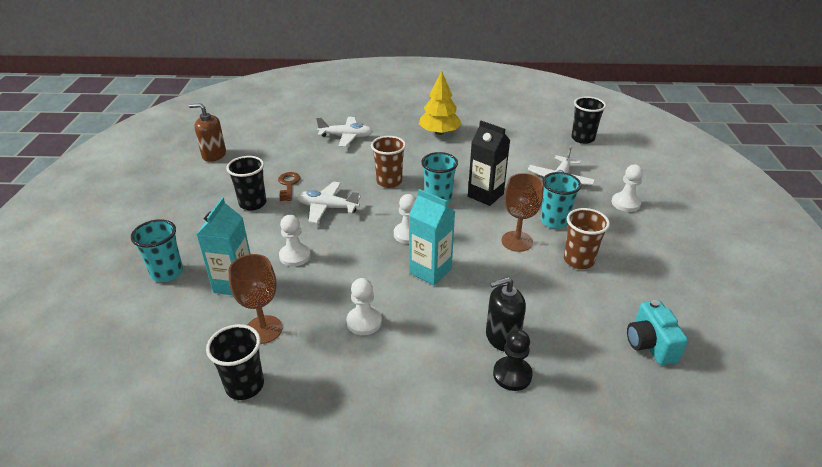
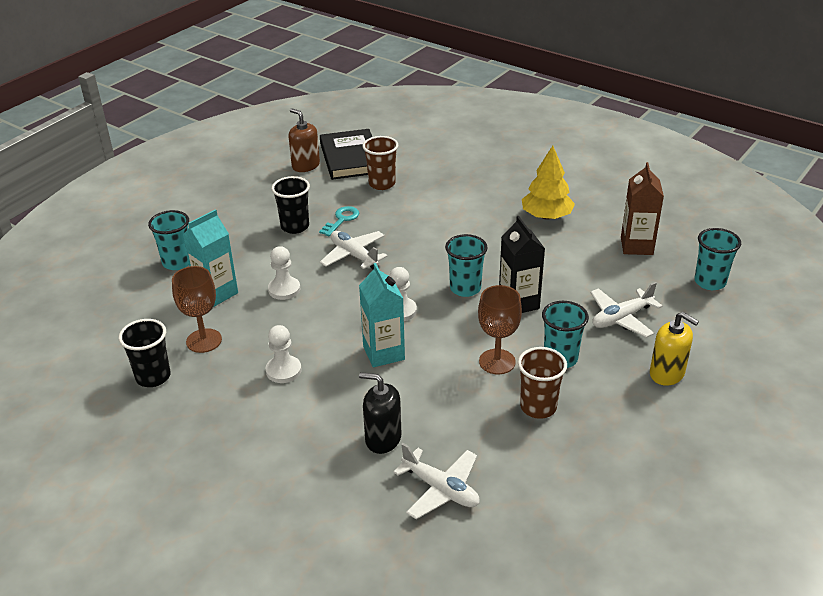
camera: 35 degrees right, 0 degrees up
brown key [278,172,300,201] -> turquoise key [319,206,359,236]
white plane [316,117,373,147] -> white plane moved to [393,443,480,519]
brown cup [371,136,406,188] -> brown cup moved to [362,136,398,190]
black pawn [493,329,533,391] -> none
black cup [571,96,606,144] -> turquoise cup [695,228,741,290]
white pawn [612,164,643,212] -> yellow soap dispenser [650,312,699,386]
turquoise camera [627,300,688,365] -> none
none -> black book [320,129,372,180]
none -> brown carton [621,162,664,255]

